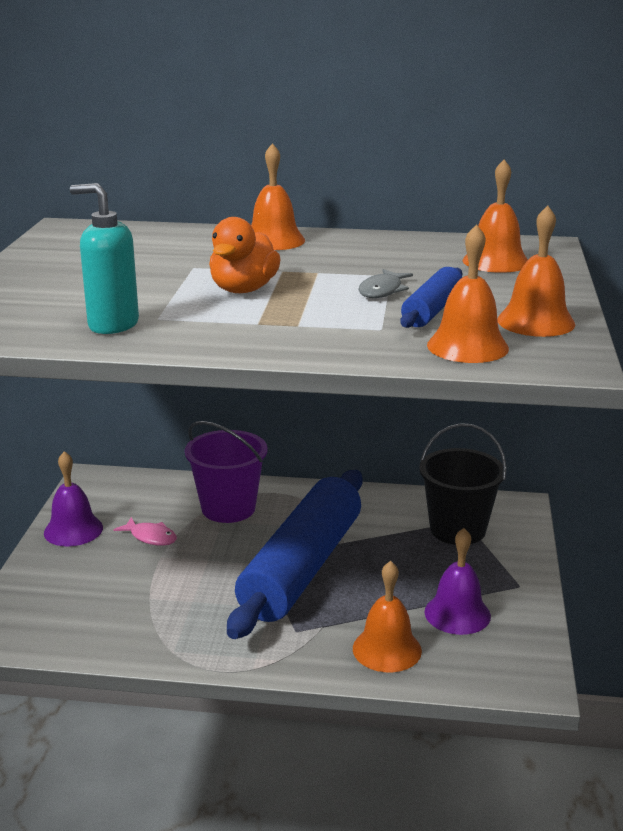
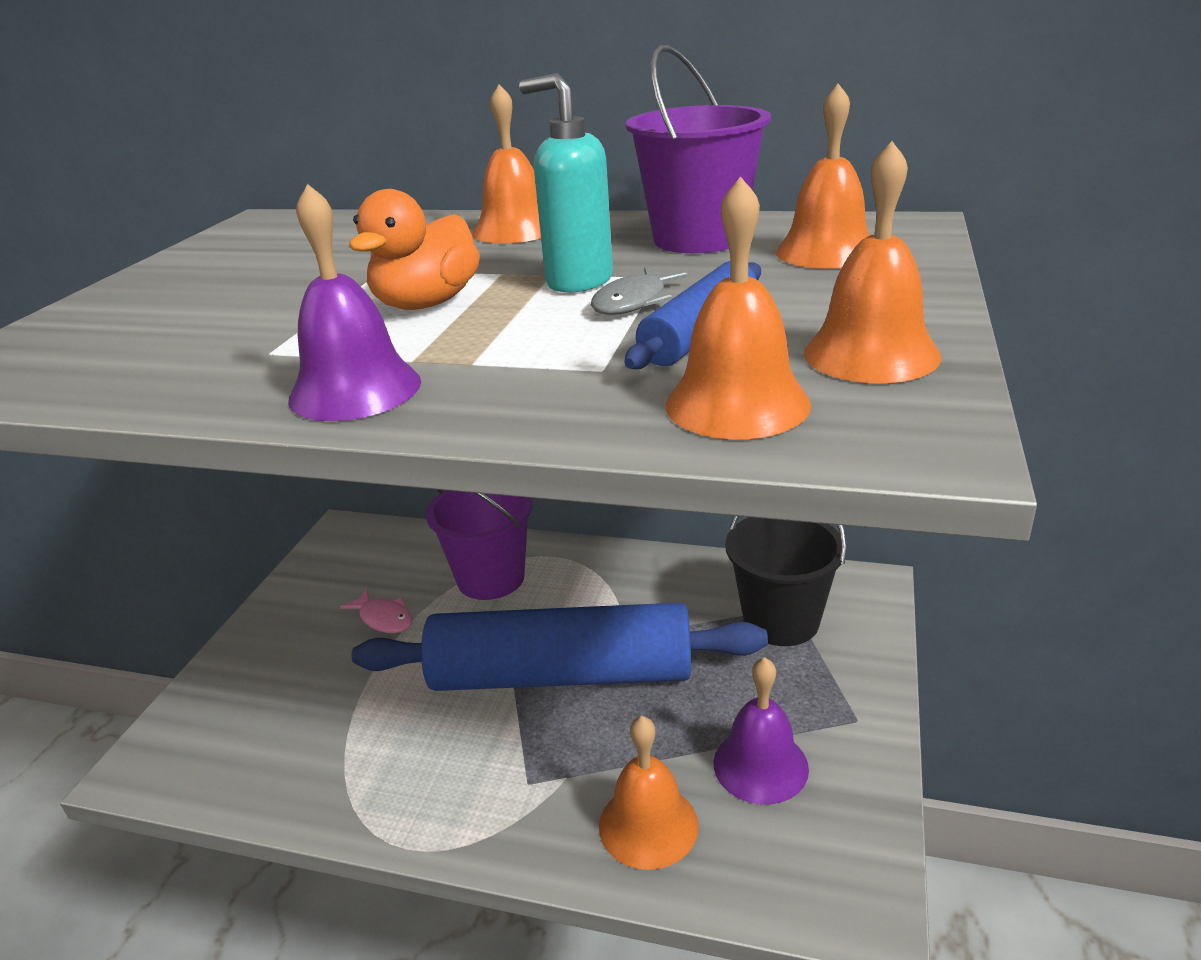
camera: 10 degrees right, 5 degrees up
purple bell [44,451,103,546] -> purple bell moved to [288,184,421,421]
turquoise soap dispenser [70,183,139,334] -> turquoise soap dispenser moved to [519,73,613,293]
blue rolling pin [227,470,362,639] -> blue rolling pin turned 60 degrees clockwise [352,603,768,691]
none -> purple bucket [626,45,771,253]

